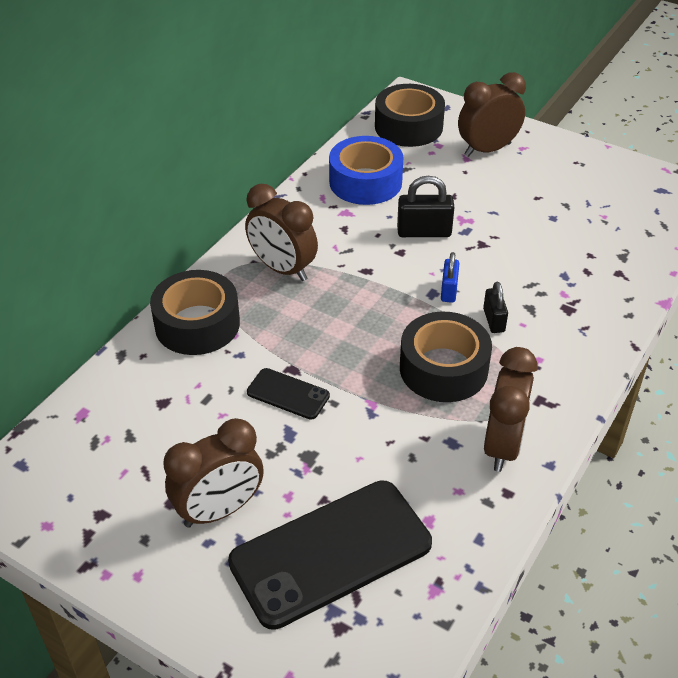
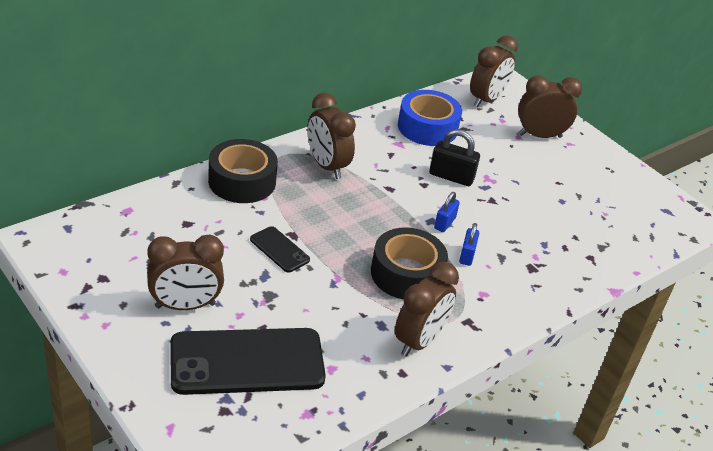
camera: 15 degrees right, 5 degrees down
black tape [375,84,445,147] -> brown clock [470,35,518,108]
black padlock [483,282,508,333] -> blue padlock [459,223,479,266]

